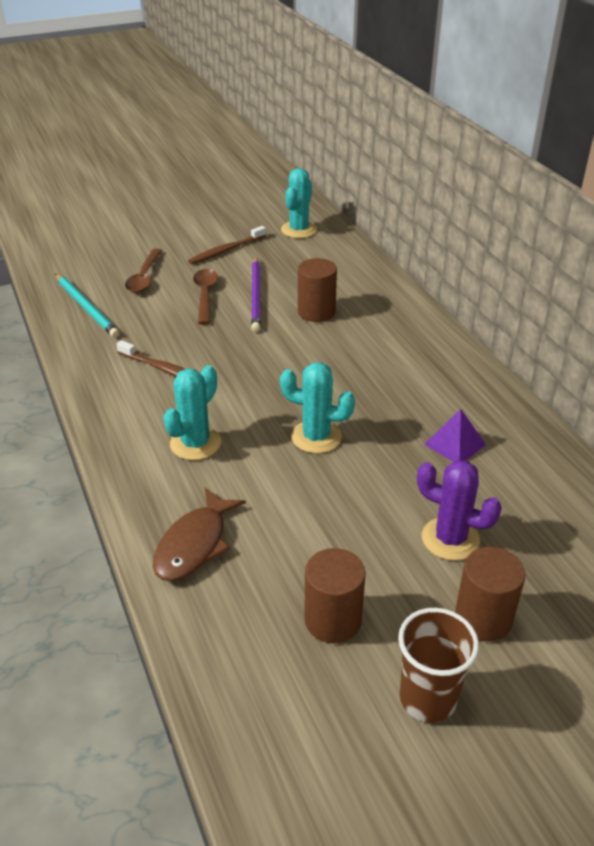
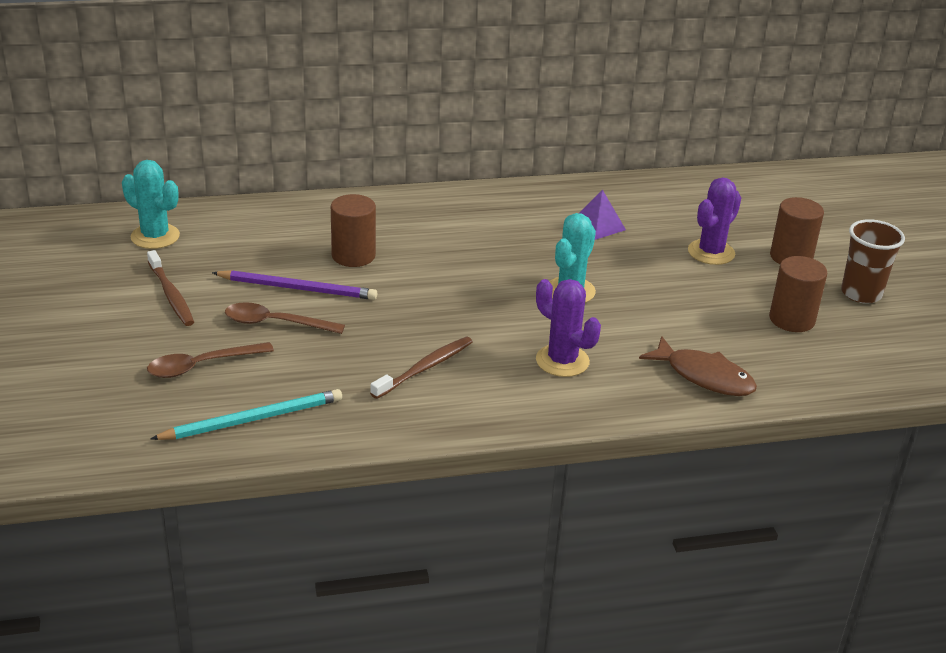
camera: 80 degrees left, 5 degrees down
brown spoon [125,248,162,293] -> brown spoon turned 135 degrees clockwise [147,342,274,378]
turquoise cactus [163,365,221,460] -> purple cactus [536,279,601,377]

